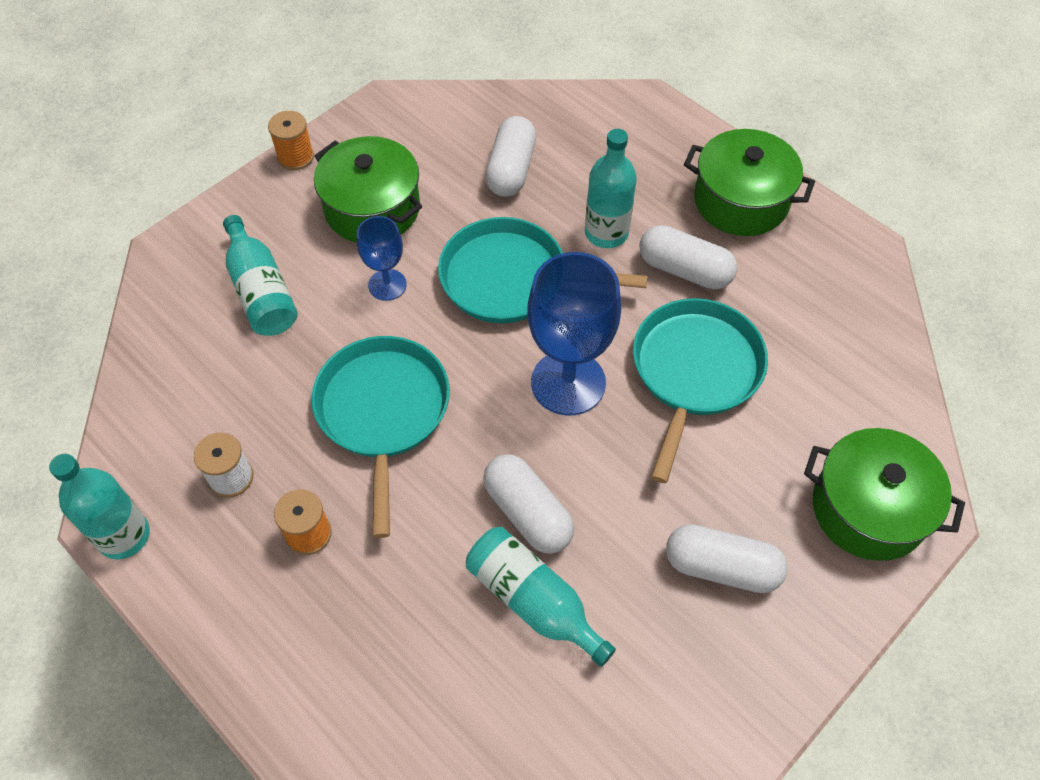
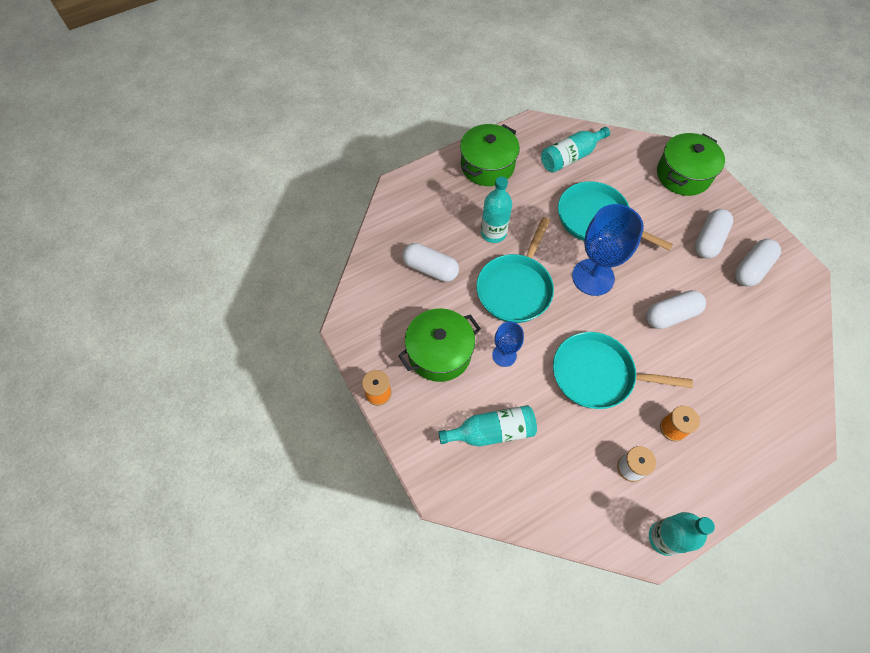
camera: 75 degrees left, 5 degrees up
turquoise bottle [466,527,616,667] -> turquoise bottle moved to [541,127,610,173]
white capsule [640,225,737,289] -> white capsule moved to [735,239,781,287]

